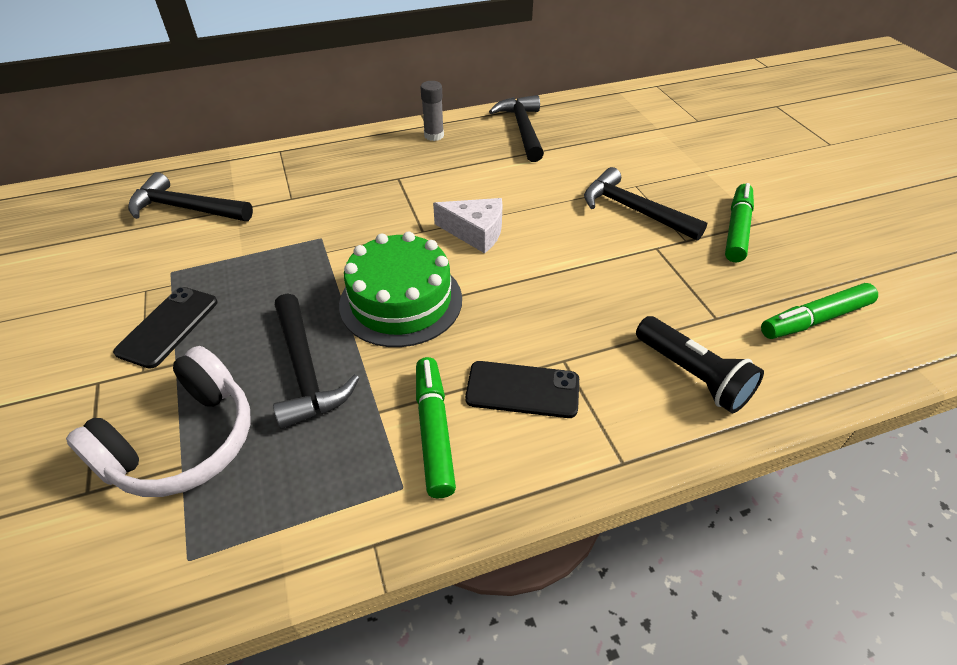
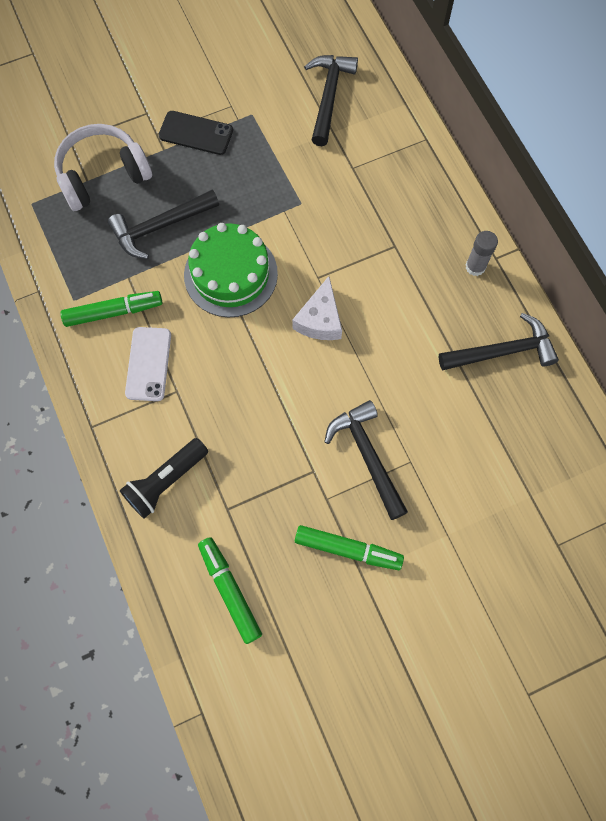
camera: 85 degrees right, 25 degrees up
white headphones [66,346,251,497] -> white headphones turned 120 degrees clockwise [54,124,152,211]
black phone [465,361,579,418] -> white phone [125,327,171,401]
black hammer [584,167,707,241] -> black hammer turned 60 degrees counterclockwise [324,400,408,520]

